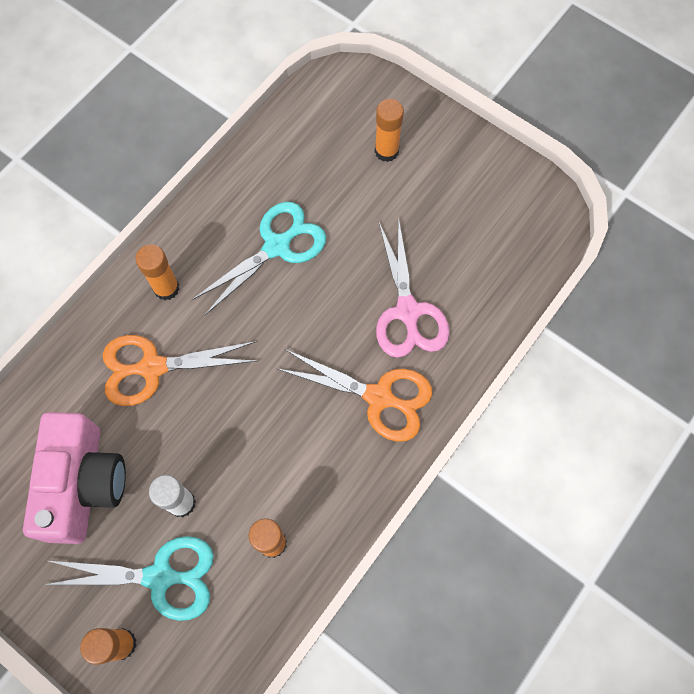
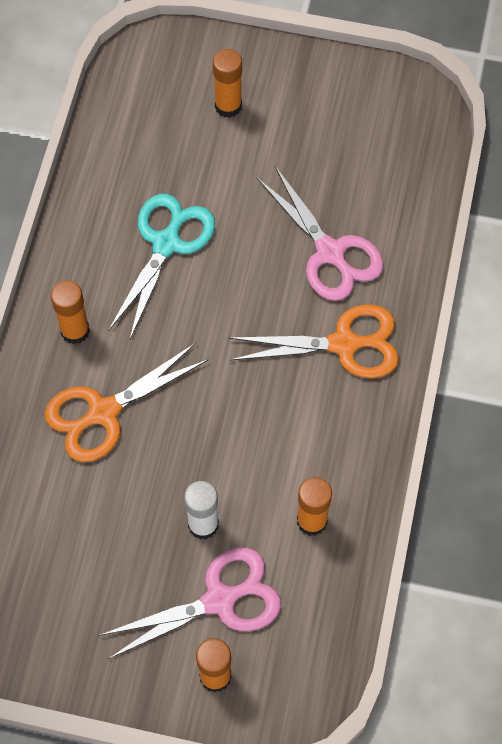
camera: 25 degrees left, 5 degrees down
pink camera [23,412,126,544] -> none
turquoise scissors [45,536,214,621] -> pink scissors [99,548,281,659]

